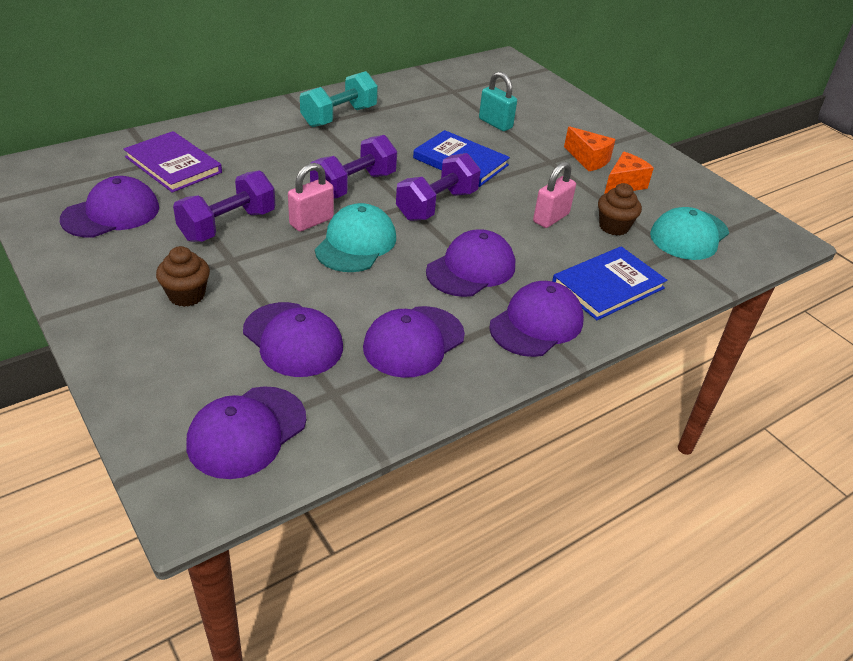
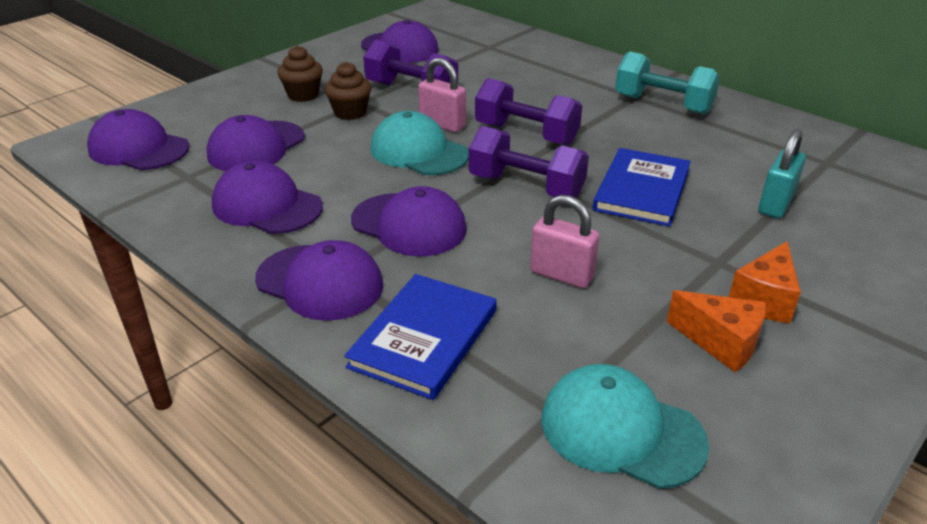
camera: 80 degrees right, 5 degrees down
purple book [124,131,222,193] -> none
turquoise cap [315,203,396,272] -> turquoise cap turned 150 degrees counterclockwise [371,111,468,175]
blue book [552,246,667,320] -> blue book turned 75 degrees clockwise [344,274,497,400]
brown cupcake [598,183,642,236] -> brown cupcake moved to [324,62,372,120]

